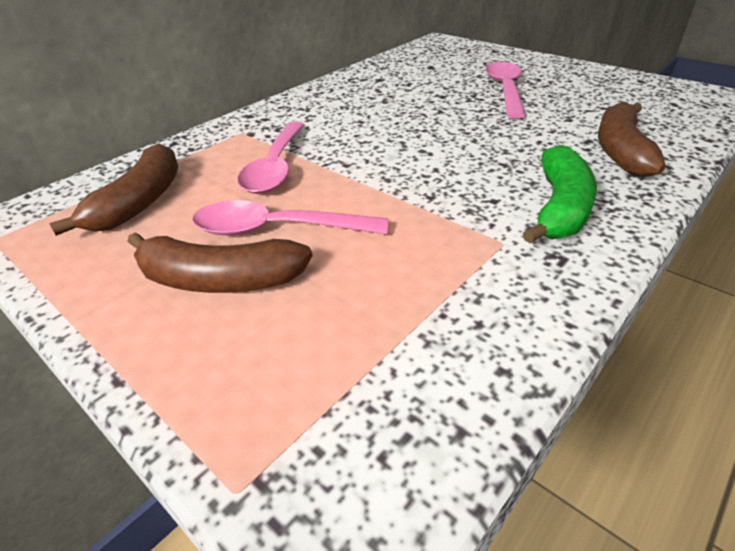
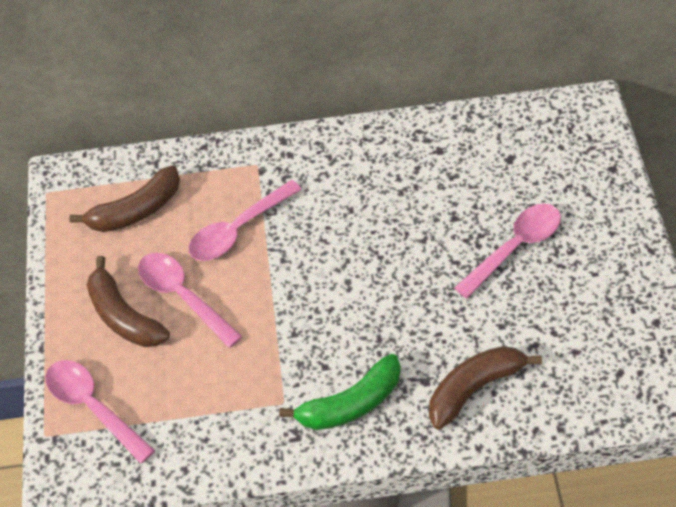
camera: 45 degrees right, 15 degrees up
none -> pink spoon [45,360,155,464]

